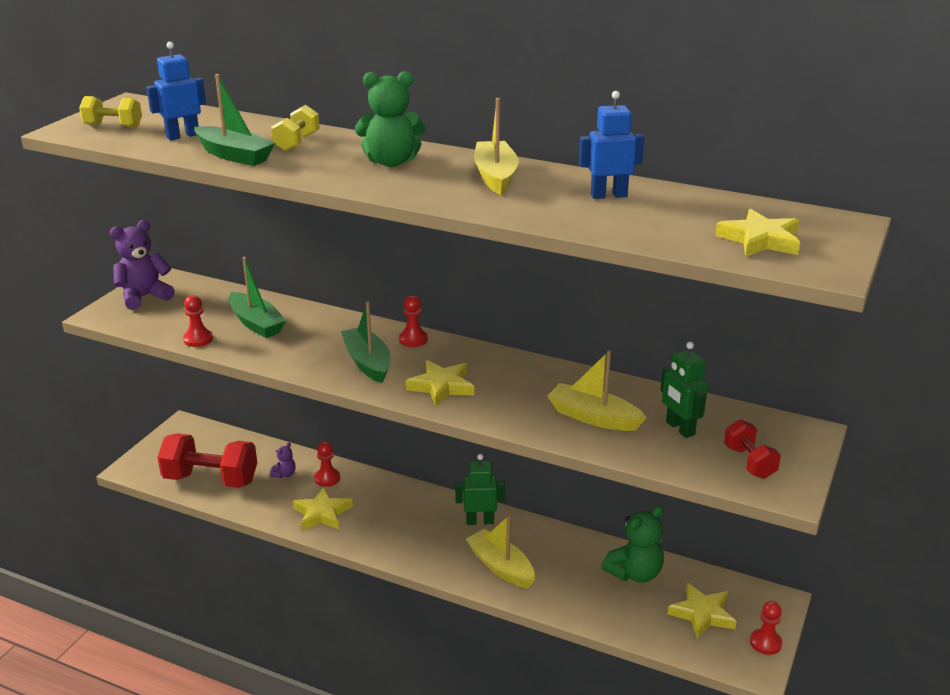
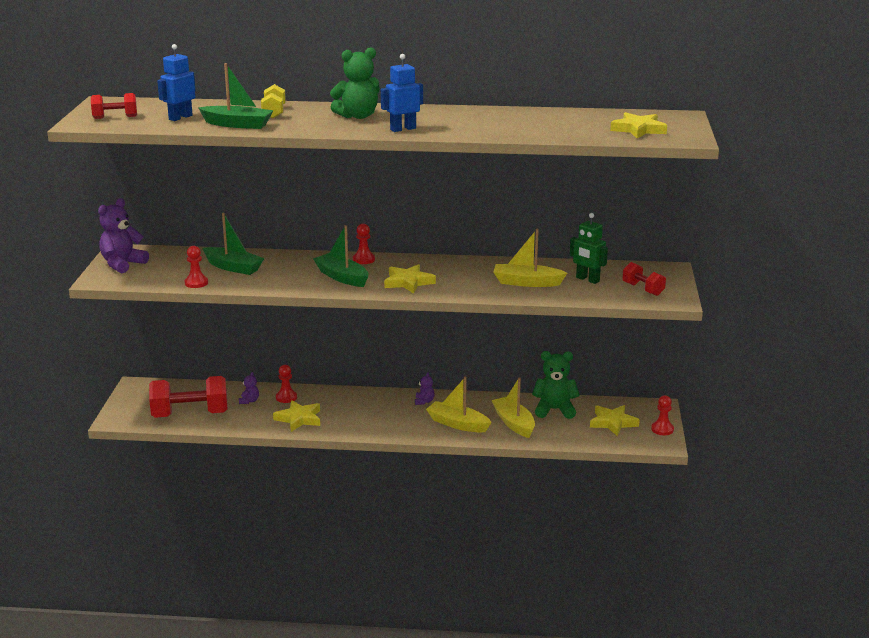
camera: 20 degrees left, 5 degrees down
yellow dumbbell [79,96,142,128] -> red dumbbell [91,93,137,119]
green robot [455,454,505,525] -> purple teddy bear [415,372,434,405]
yellow boat [474,98,519,195] -> yellow boat moved to [491,377,535,438]
blue robot [579,91,644,199] -> blue robot moved to [381,54,423,132]
green teddy bear [602,506,664,583] -> green teddy bear turned 120 degrees counterclockwise [532,351,580,419]

